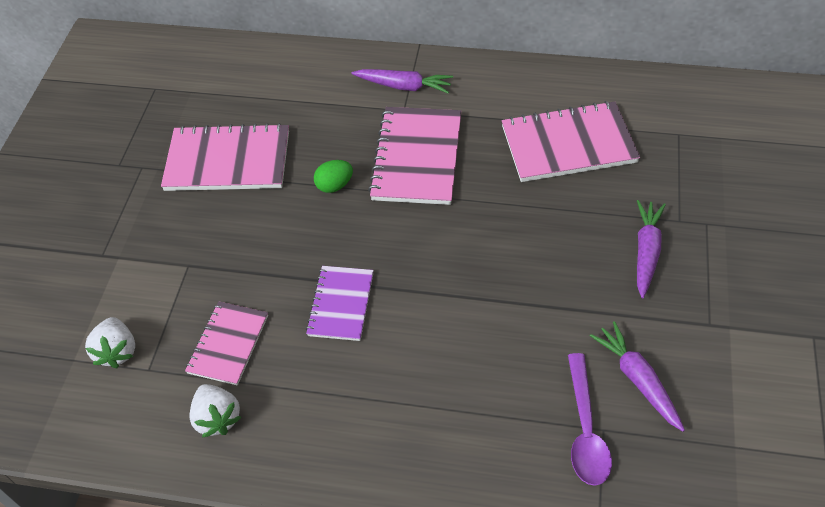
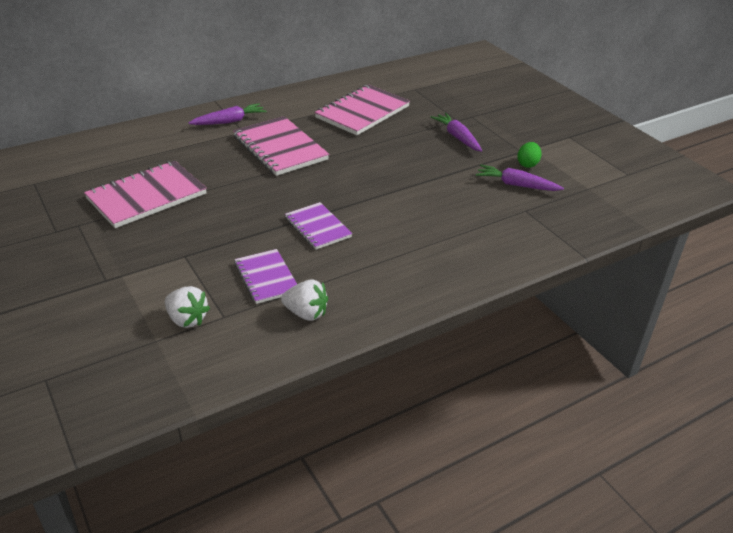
camera: 45 degrees left, 15 degrees down
pink notebook [185,301,268,386] -> purple notebook [235,249,297,304]
green egg [314,160,353,193] -> green egg moved to [518,142,541,168]
purple spoon [568,353,612,486] -> none

